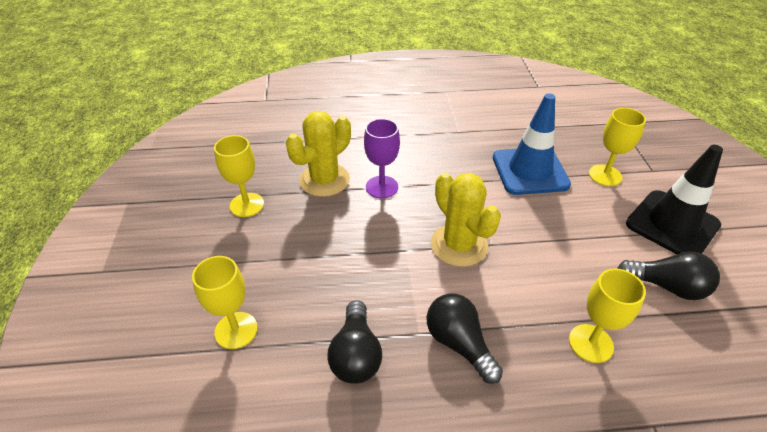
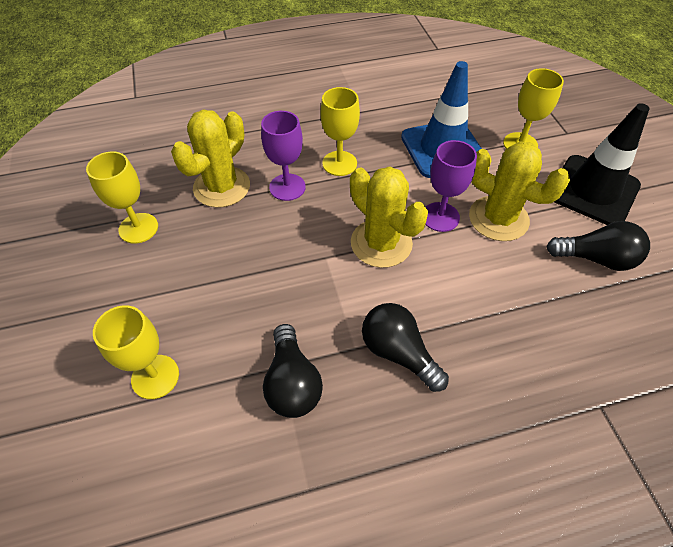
camera: 10 degrees left, 10 degrees up
yellow goblet [569,268,646,363] -> yellow goblet moved to [320,87,360,176]
none -> purple goblet [425,140,477,232]
none -> yellow cactus [469,141,570,241]

